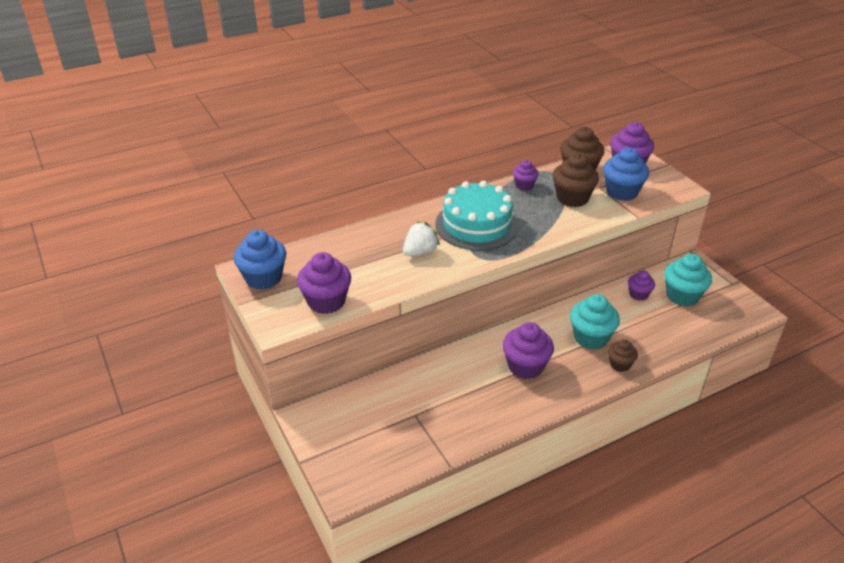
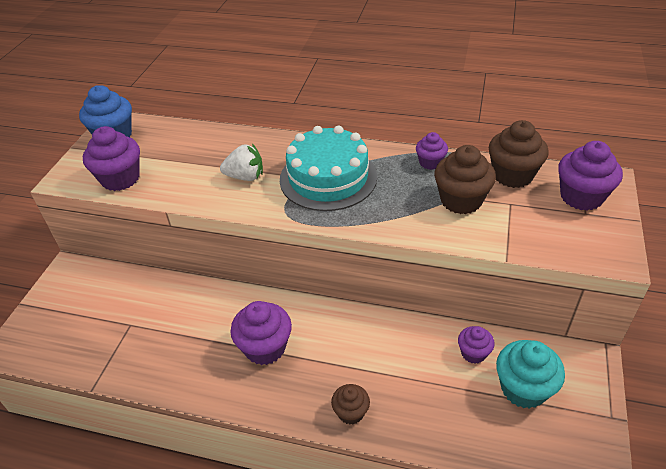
camera: 45 degrees right, 5 degrees up
turquoise cupcake [570,294,620,350] -> none
blue cupcake [603,147,649,201] -> none

